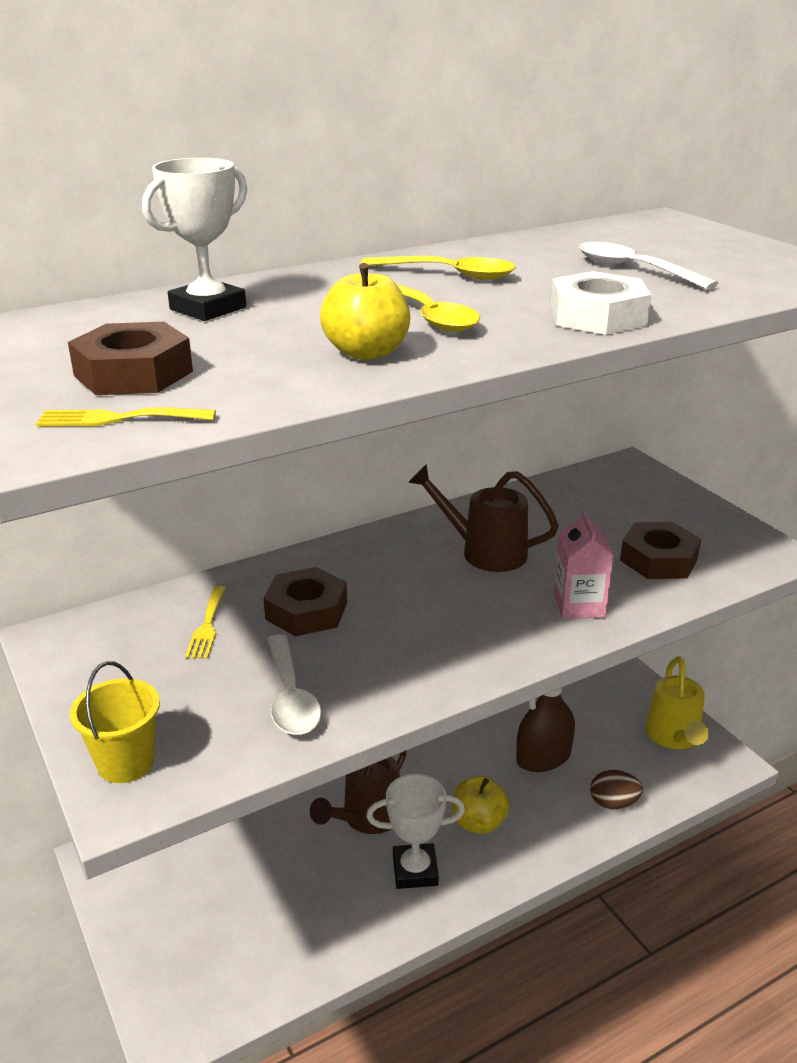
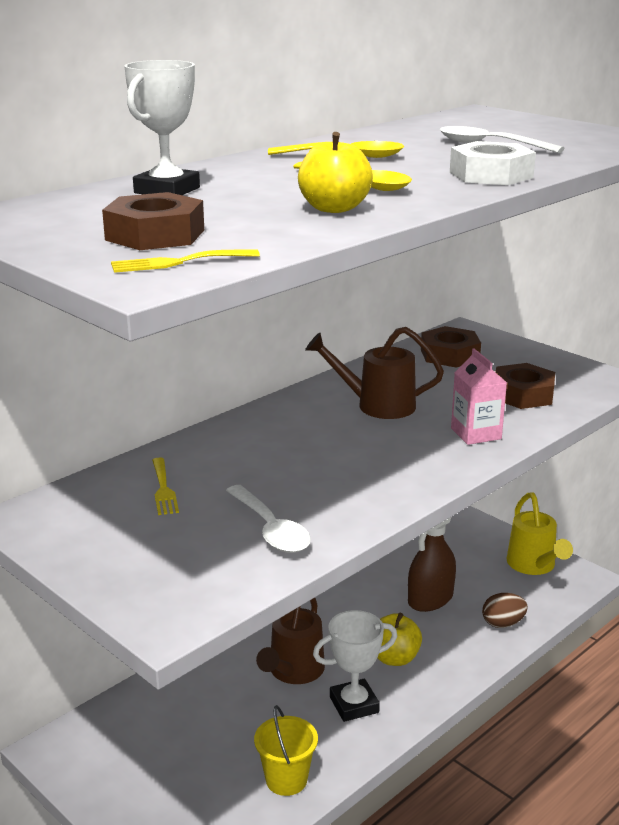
camera: 15 degrees left, 5 degrees down
yellow bucket [70,661,160,783] -> yellow bucket moved to [254,705,318,796]
brown nut [263,567,347,636] -> brown nut moved to [421,326,481,368]

